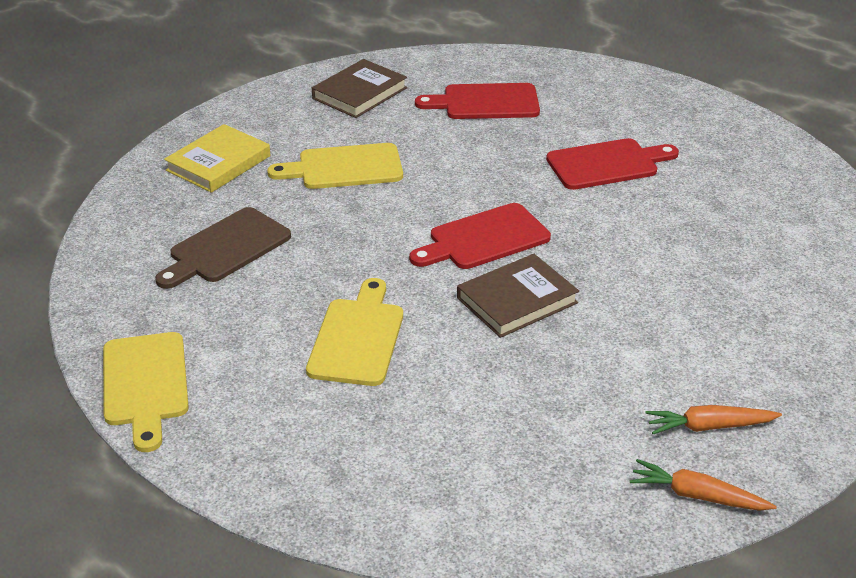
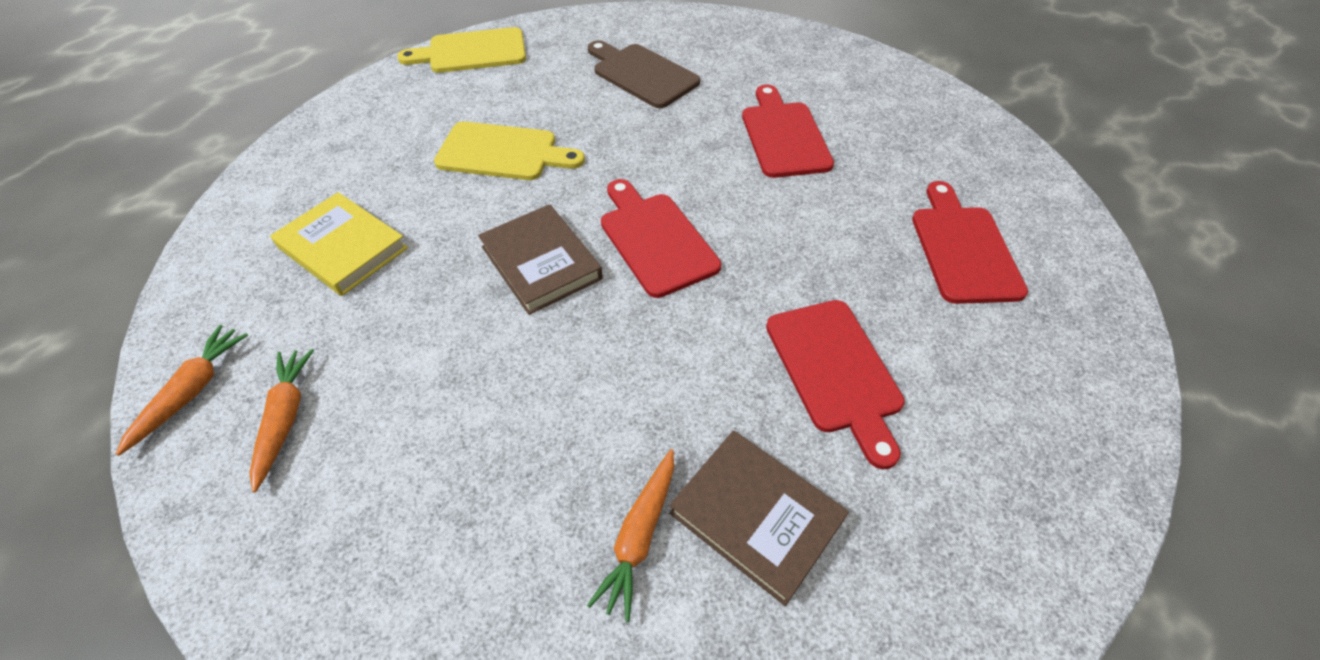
camera: 90 degrees right, 15 degrees up
yellow book [164,124,270,193] -> yellow book moved to [270,192,408,296]
yellow cutting board [267,143,403,189] -> red cutting board [742,85,834,178]
brown book [312,59,407,118] -> brown book moved to [669,430,849,606]
none -> orange carrot [587,449,674,622]

